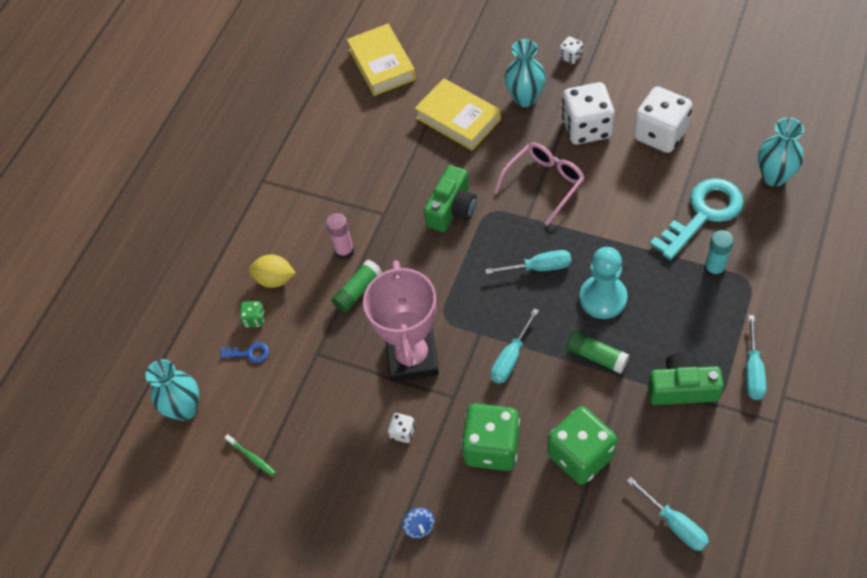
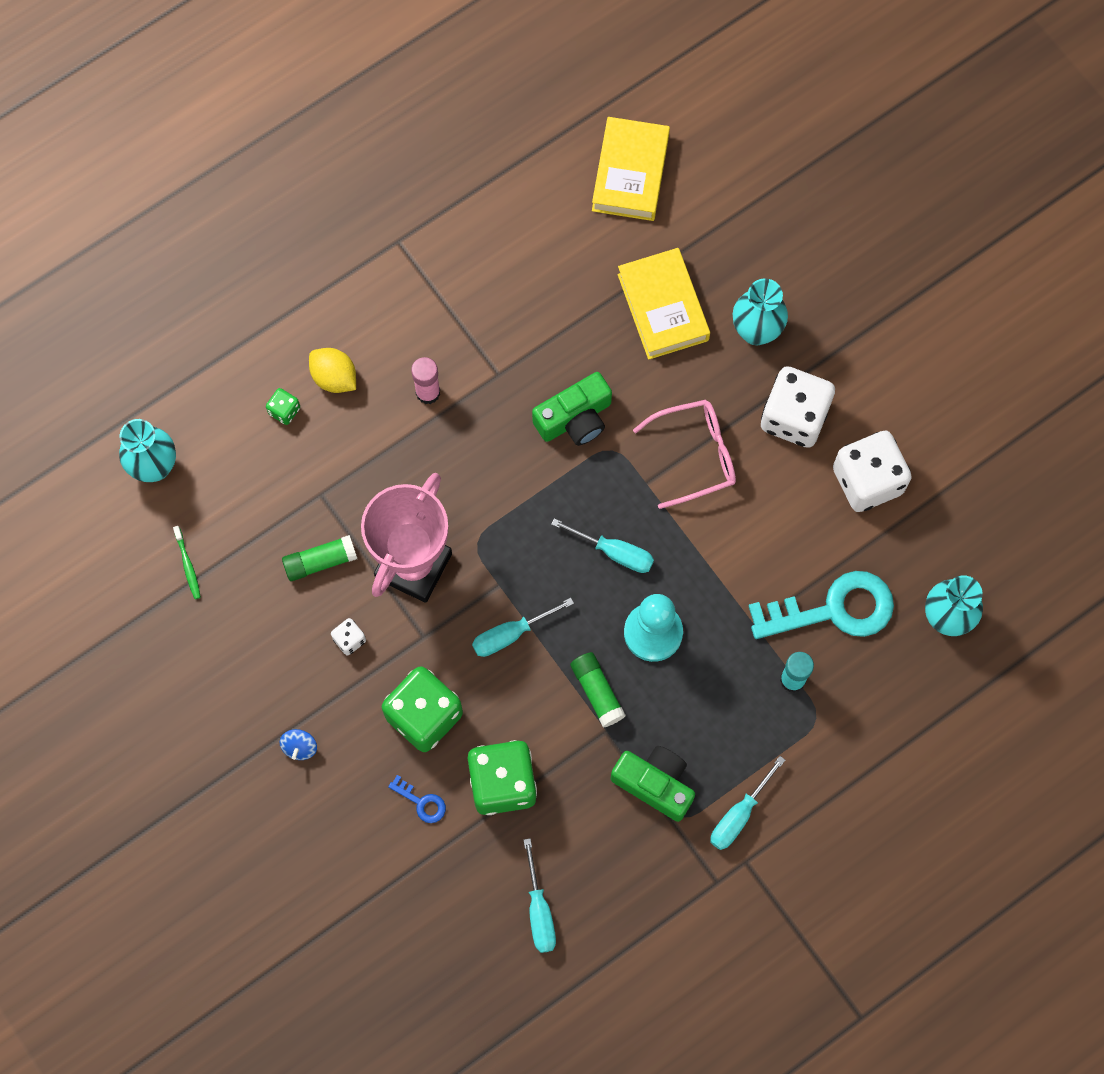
camera: 25 degrees right, 15 degrees up
blue key [220,342,269,363] -> blue key moved to [388,775,446,823]
green glue stick [332,260,382,313] -> green glue stick moved to [282,535,357,581]
white dice [559,36,583,64] -> none

